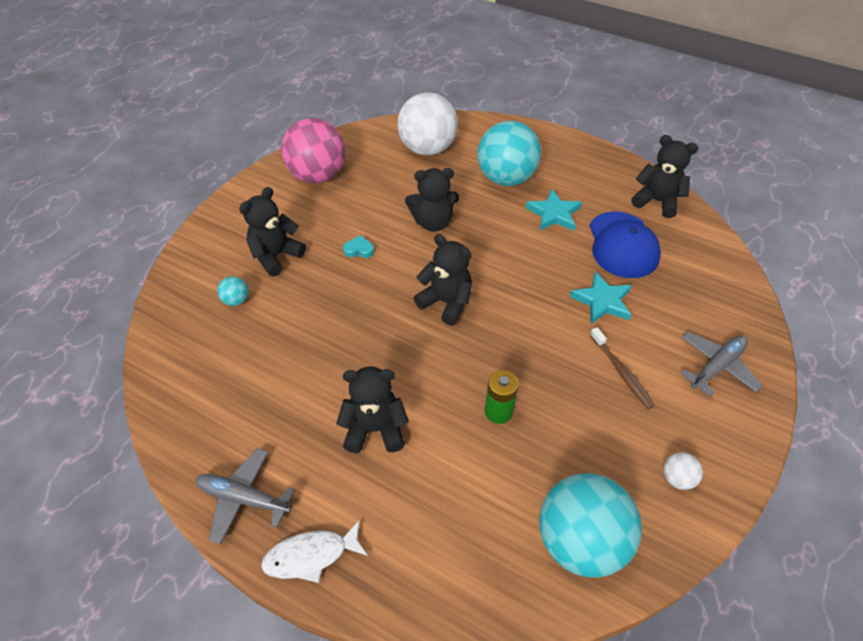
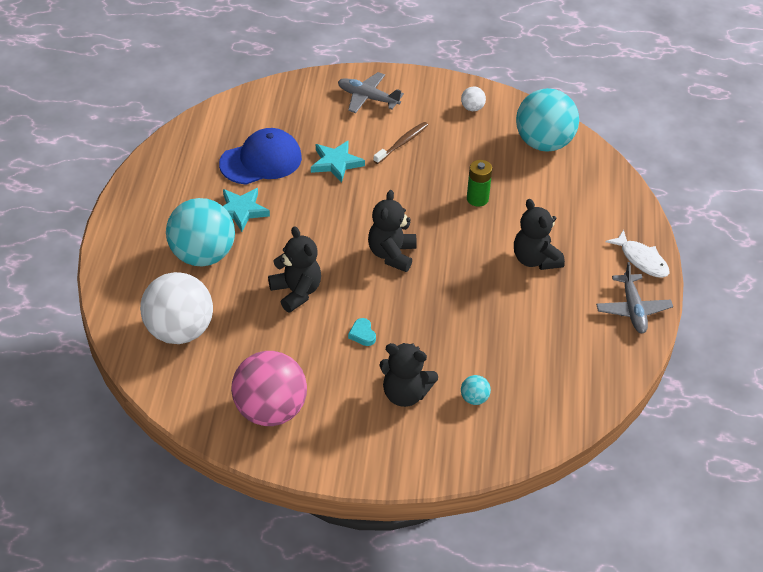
camera: 115 degrees left, 5 degrees down
black teddy bear [631,135,698,218] -> none

